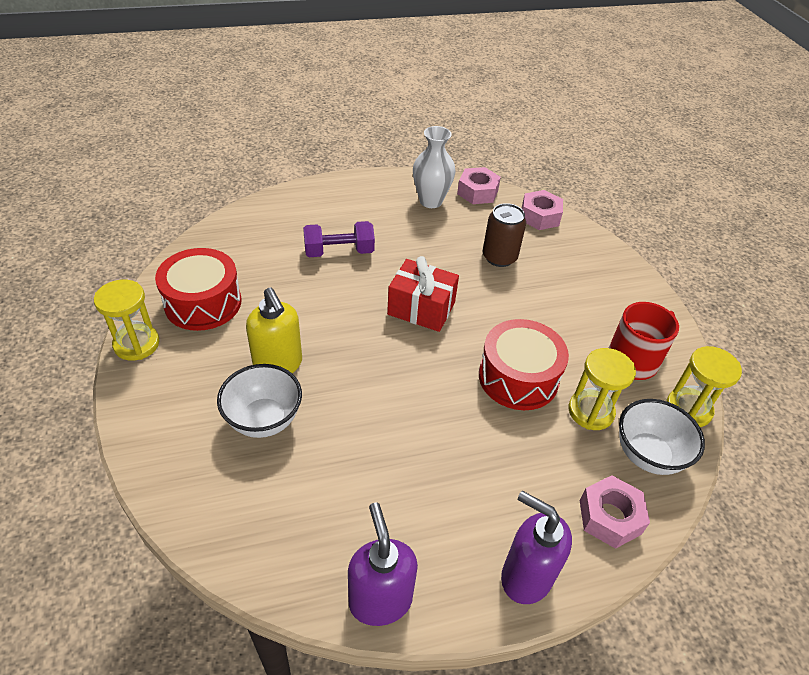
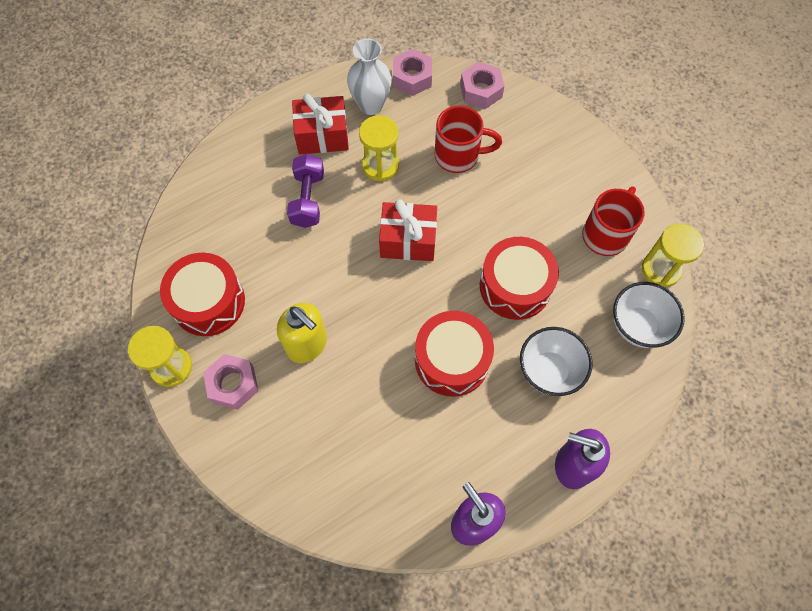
camera: 15 degrees left, 20 degrees up
white bowl [217,364,302,438] -> white bowl moved to [520,327,593,396]
purple dumbbell [303,221,375,257] -> purple dumbbell turned 60 degrees counterclockwise [287,154,324,228]
brown can [483,203,526,267] -> red mug [435,106,502,173]
yellow hourglass [568,348,636,430] -> yellow hourglass moved to [359,115,399,182]
pink nut [580,475,650,549] -> pink nut moved to [203,354,258,410]
none -> red gift [292,94,349,154]
none -> red drum [415,311,494,397]

